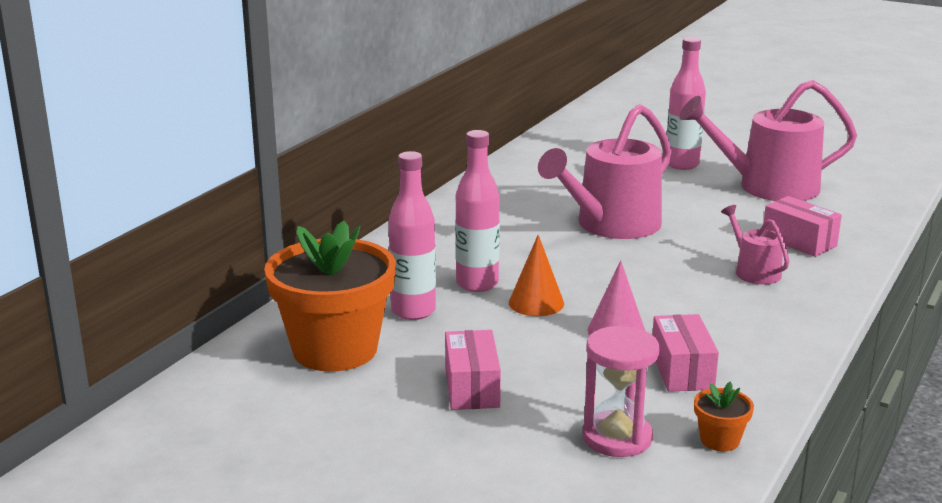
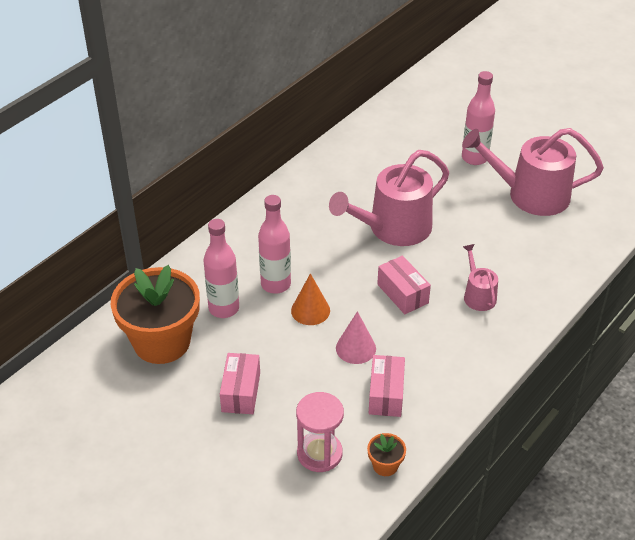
camera: 10 degrees right, 20 degrees up
pink box [764,196,842,257] -> pink box moved to [377,256,431,314]

